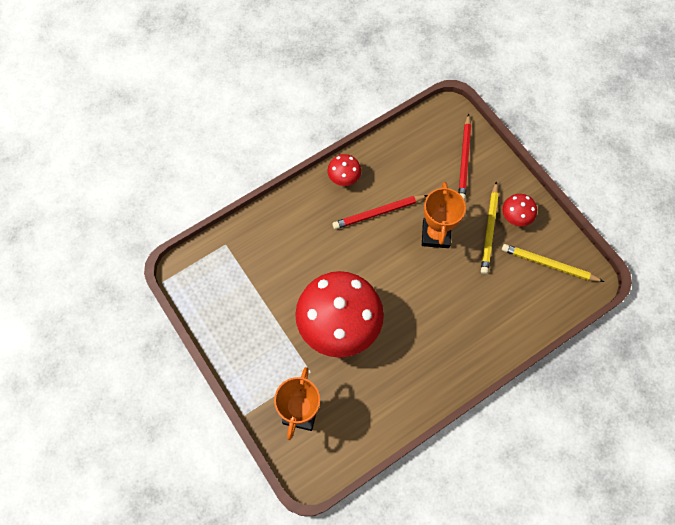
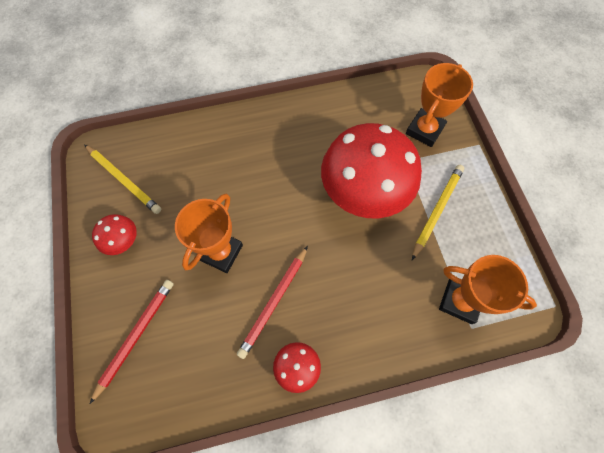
camera: 160 degrees left, 0 degrees up
red pencil [332,195,428,229] -> red pencil turned 120 degrees clockwise [237,246,308,359]
yellow pencil [481,181,499,274] -> yellow pencil moved to [412,165,464,260]
none -> orange trophy [439,255,537,324]

